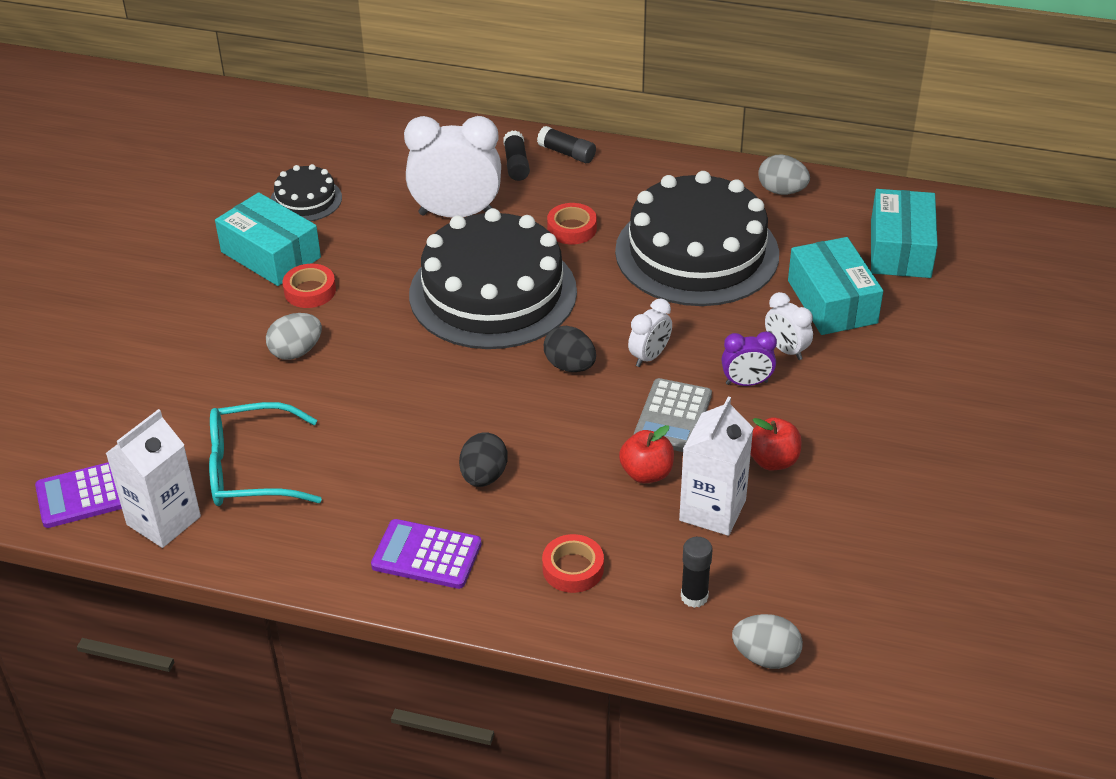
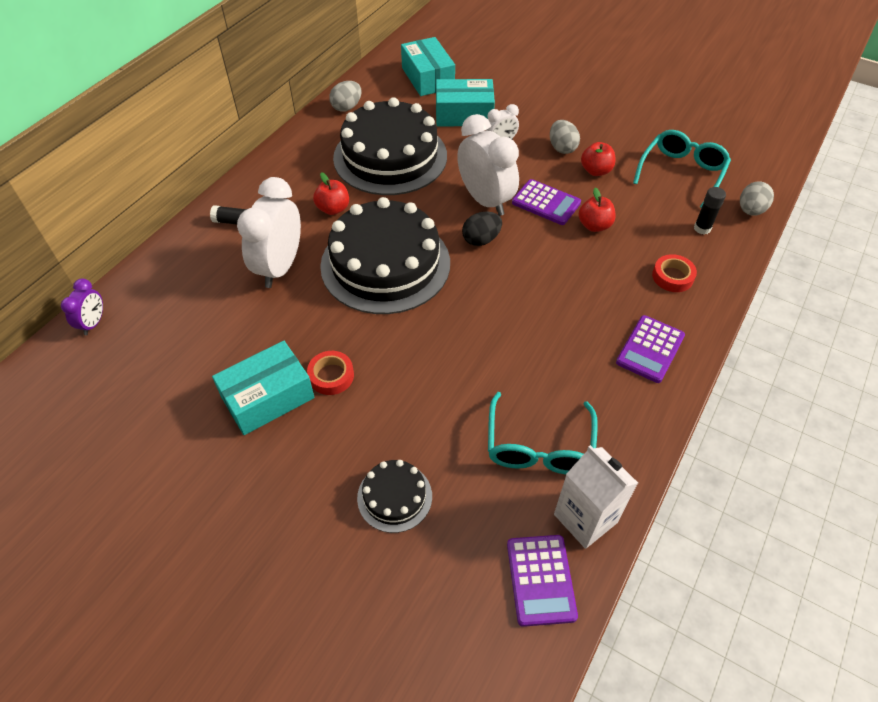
camera: 75 degrees left, 10 degrees up
grey egg [266,313,322,360] -> grey egg moved to [550,120,580,154]
black cake [270,164,342,221] -> black cake moved to [357,460,432,533]
black egg [459,432,508,487] -> none
black glue stick [537,126,596,163] -> none
red tape [547,203,597,244] -> red apple [313,172,349,215]
white clock [628,298,672,367] -> white clock [457,114,519,216], size x1.98
grey calculator [634,378,712,452] -> purple calculator [512,179,581,225]
white carton [679,397,753,536] -> none
purple clock [722,331,777,386] -> purple clock moved to [61,279,103,335]
turquoise box [871,189,938,278] -> turquoise box turned 45 degrees clockwise [401,37,455,96]
none -> turquoise glasses [633,130,731,208]

